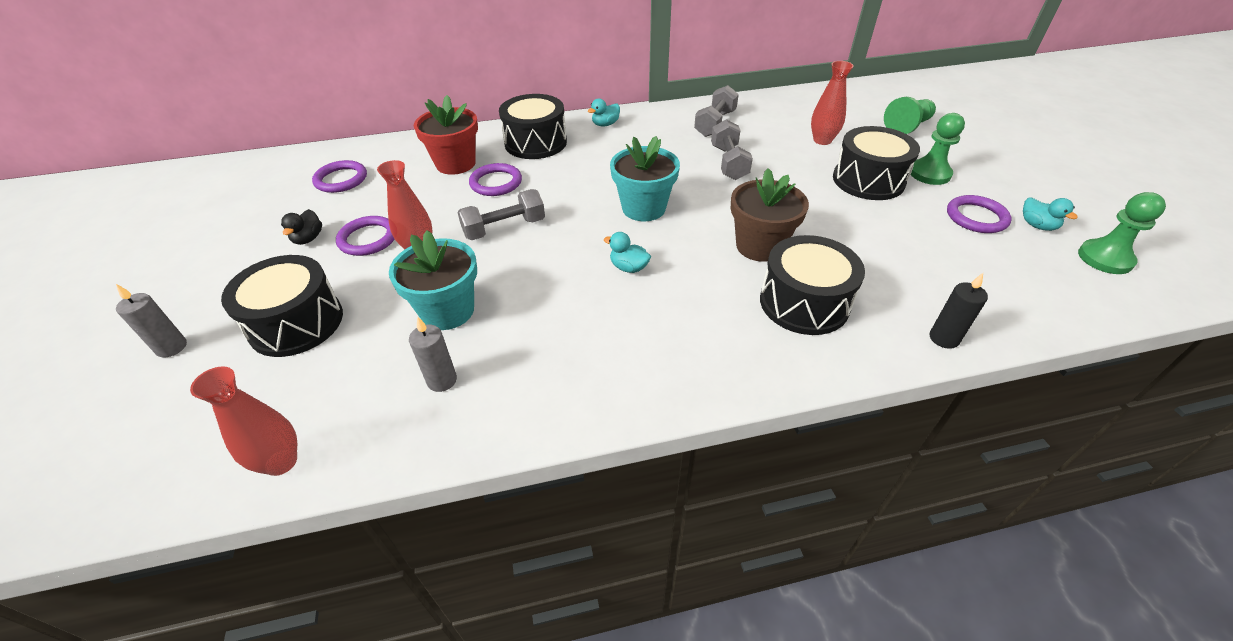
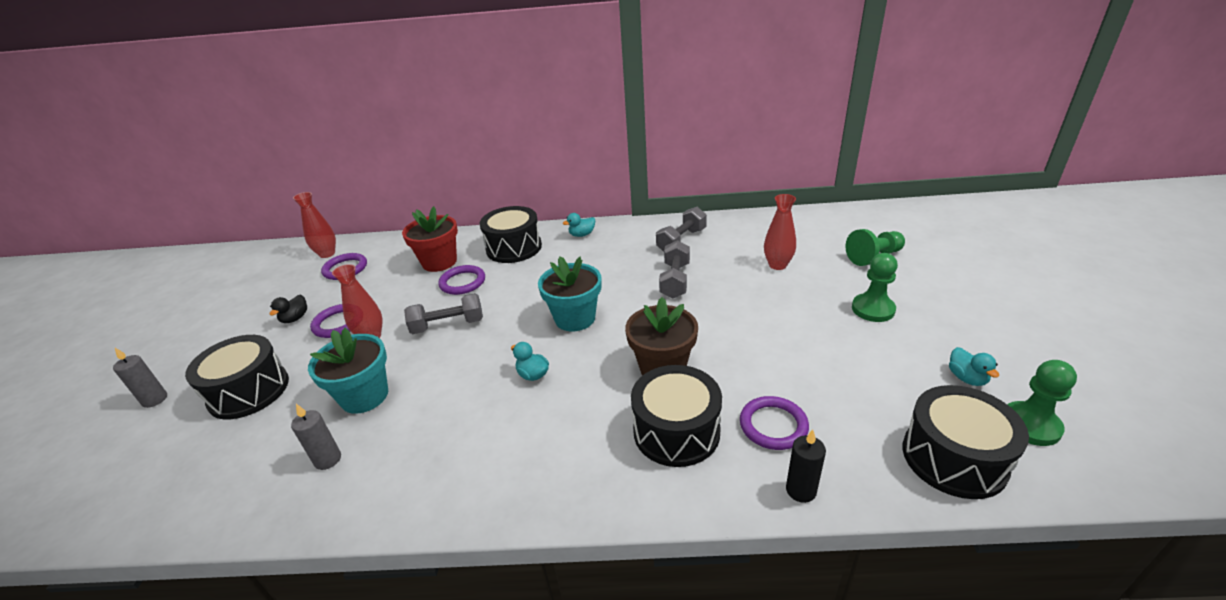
camera: 15 degrees right, 10 degrees down
red vase [190,366,297,476] -> red vase moved to [293,192,336,258]
black drum [833,126,920,200] -> black drum moved to [903,385,1029,499]
purple ring [947,195,1011,233] -> purple ring moved to [740,396,809,450]

